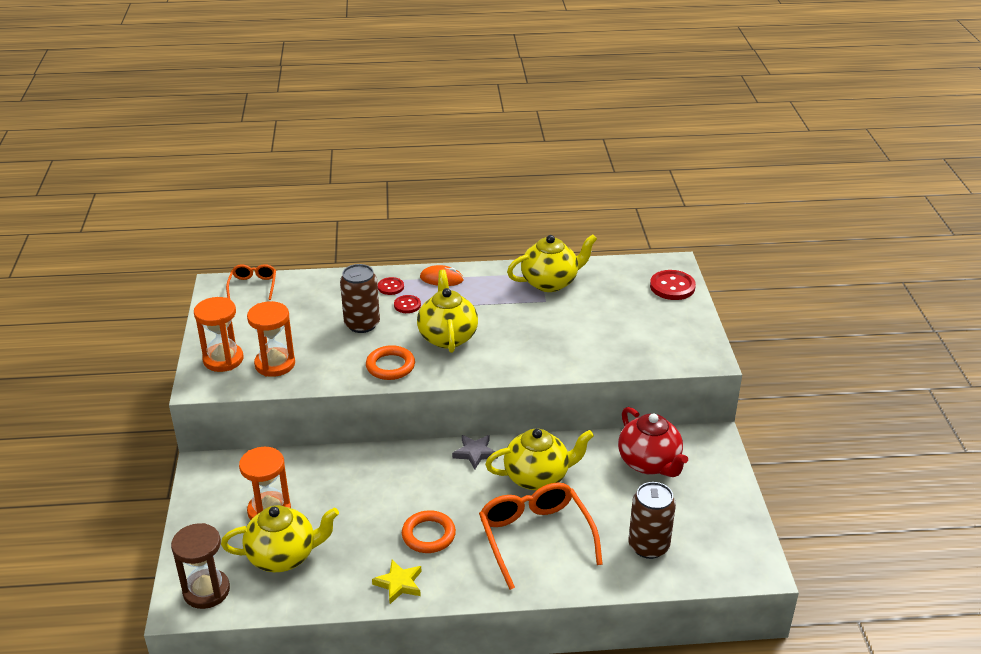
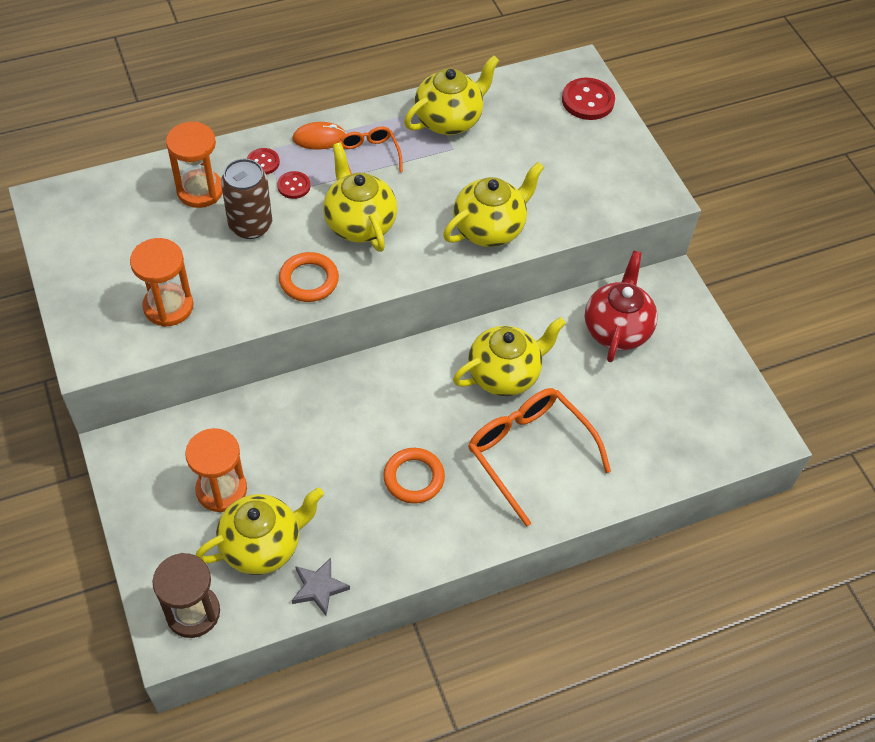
camera: 20 degrees left, 20 degrees up
orange hourglass [194,297,243,372] -> orange hourglass moved to [166,122,223,208]
orange glasses [226,264,276,300] -> orange glasses moved to [339,126,403,174]
yellow star [372,560,422,604] -> none
grey star [452,435,498,470] -> grey star moved to [292,558,350,615]
red teapot [618,407,688,477] -> red teapot turned 120 degrees counterclockwise [585,251,658,362]
brown can [628,482,676,559] -> none
none -> yellow teapot [443,162,544,247]

